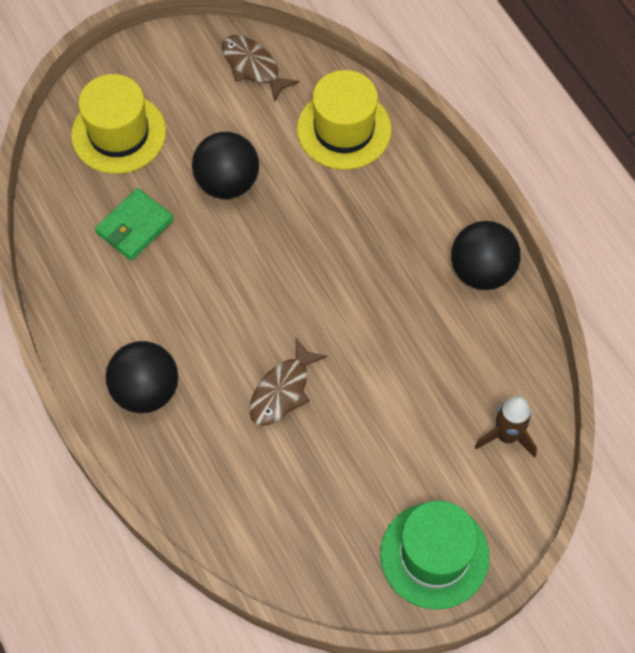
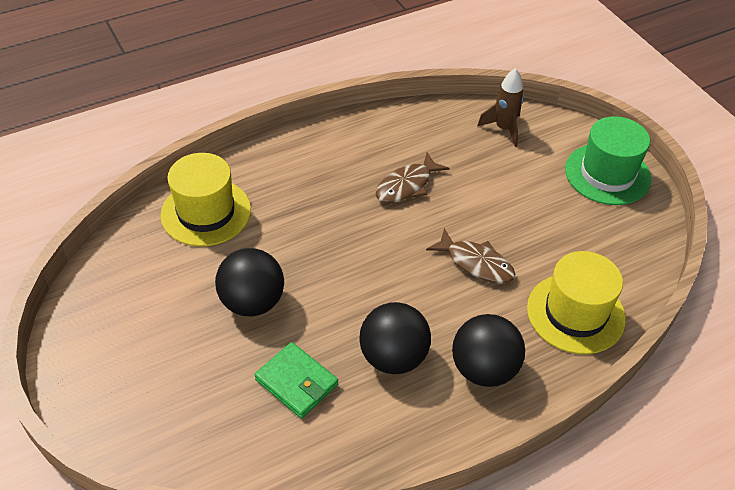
camera: 90 degrees left, 15 degrees down
yellow hat [71,74,166,174] -> yellow hat moved to [527,251,626,354]
brown fish [222,35,299,102] -> brown fish moved to [376,152,449,203]
black ball [451,221,521,290] -> black ball moved to [359,302,431,374]

